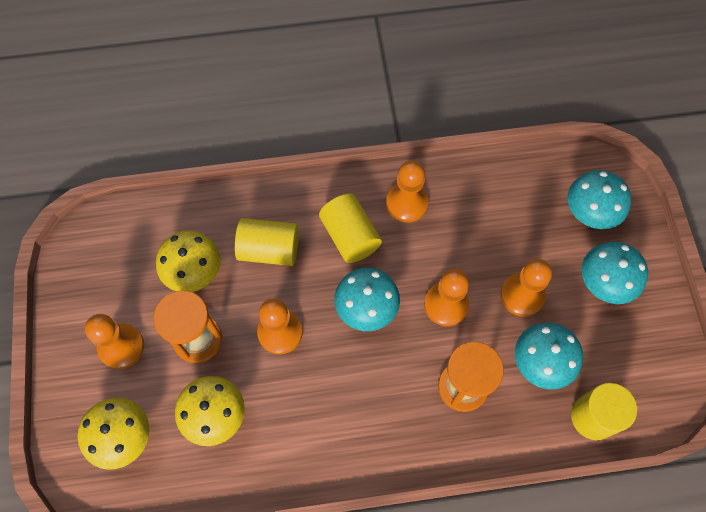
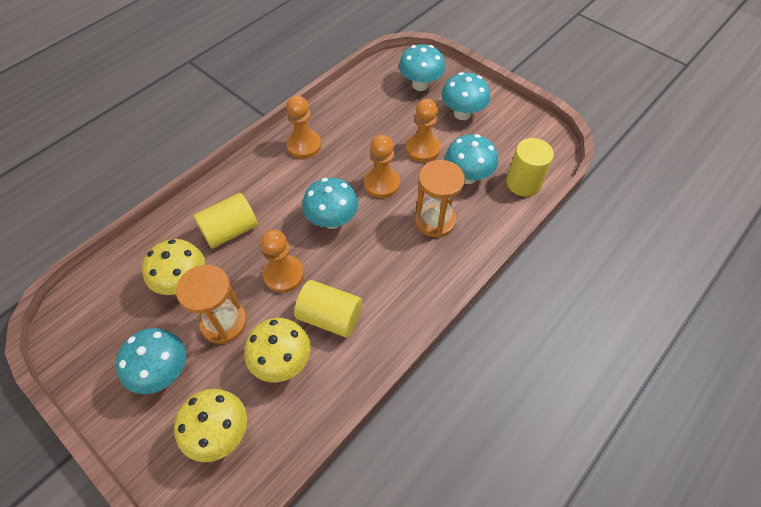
camera: 40 degrees left, 10 degrees down
orange pawn [85,314,144,369] -> turquoise mushroom [115,328,186,394]
yellow cylinder [319,194,382,263] -> yellow cylinder moved to [294,280,362,337]

